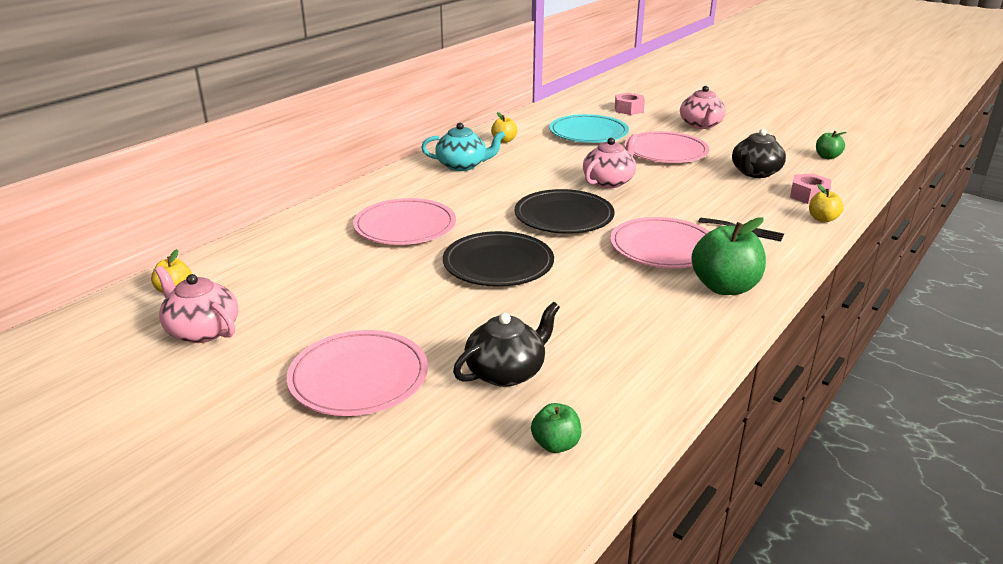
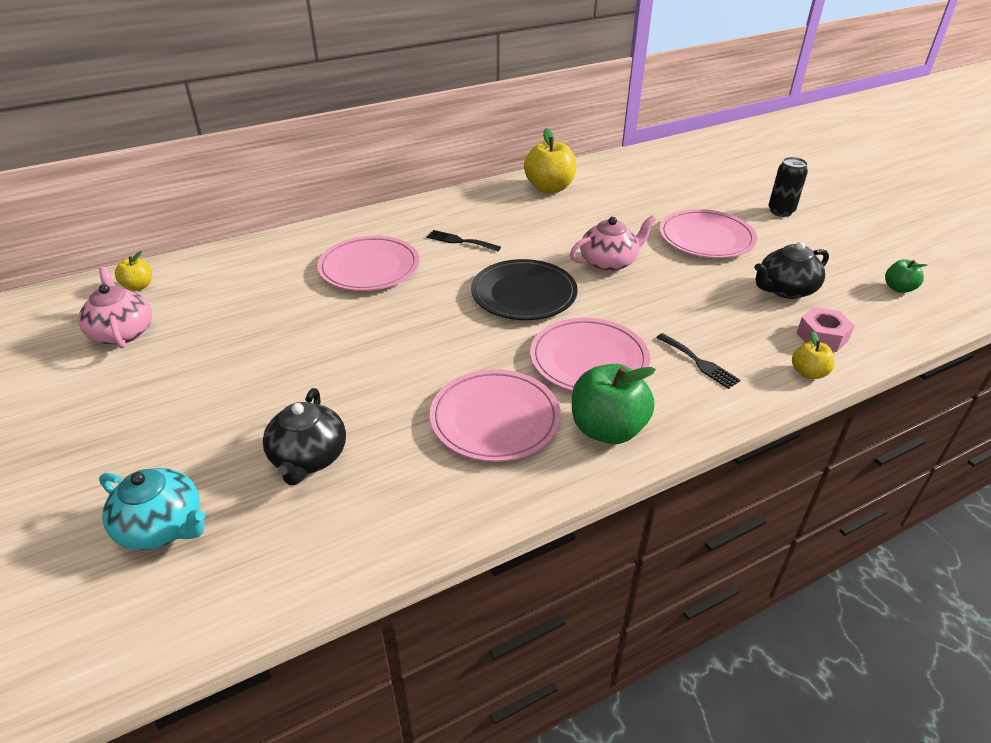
camera: 25 degrees right, 10 degrees up
pink plate [287,330,428,416] -> pink plate moved to [430,369,561,462]
turquoise teapot [421,123,505,171] -> turquoise teapot moved to [99,468,205,550]
black plate [443,231,554,287] -> none
black teapot [453,302,560,387] -> black teapot turned 105 degrees clockwise [263,388,346,485]
yellow apple [491,112,518,143] -> yellow apple [524,128,576,193], size x1.89
green apple [531,403,581,453] -> none
turquoise plate [549,114,629,143] -> none
pink nut [615,93,645,115] -> none
pink teapot [680,86,726,129] -> black can [768,157,808,217]
none -> black fork [427,230,501,251]

